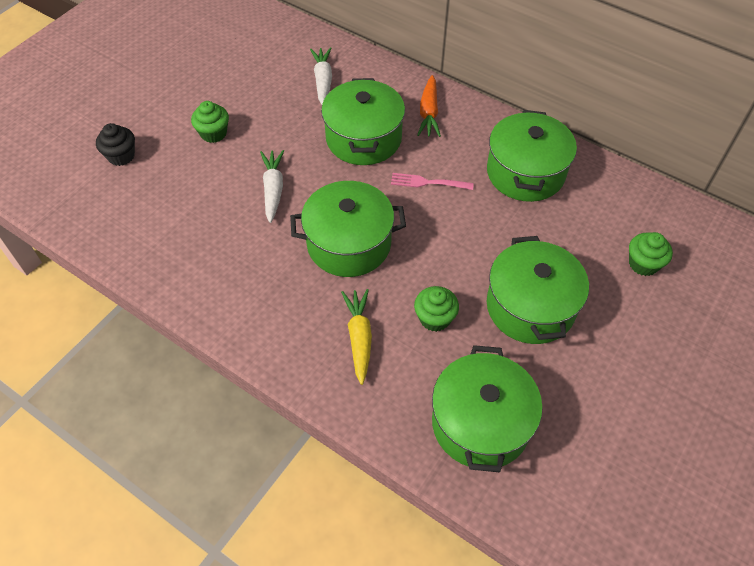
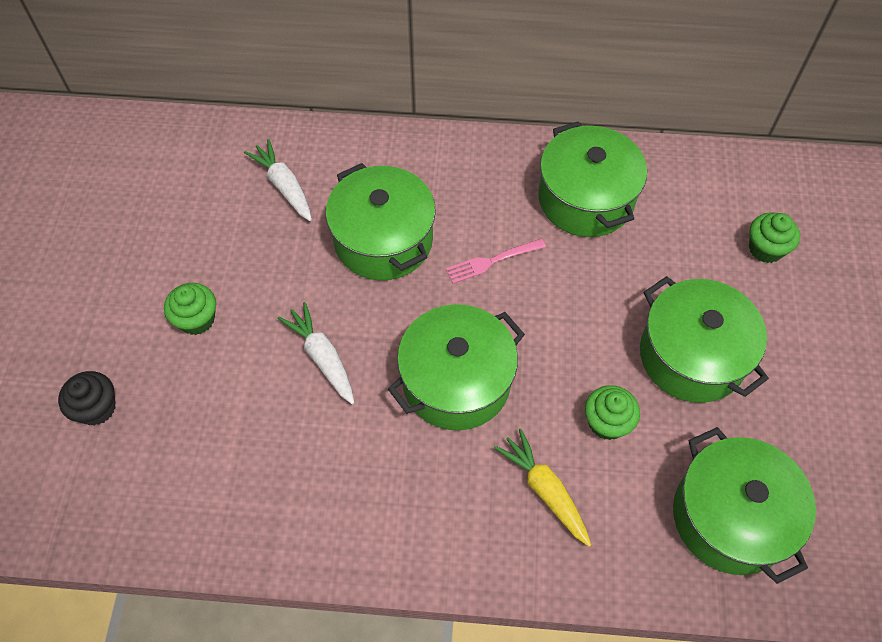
camera: 30 degrees left, 5 degrees up
orange carrot [417,75,441,137] -> none

